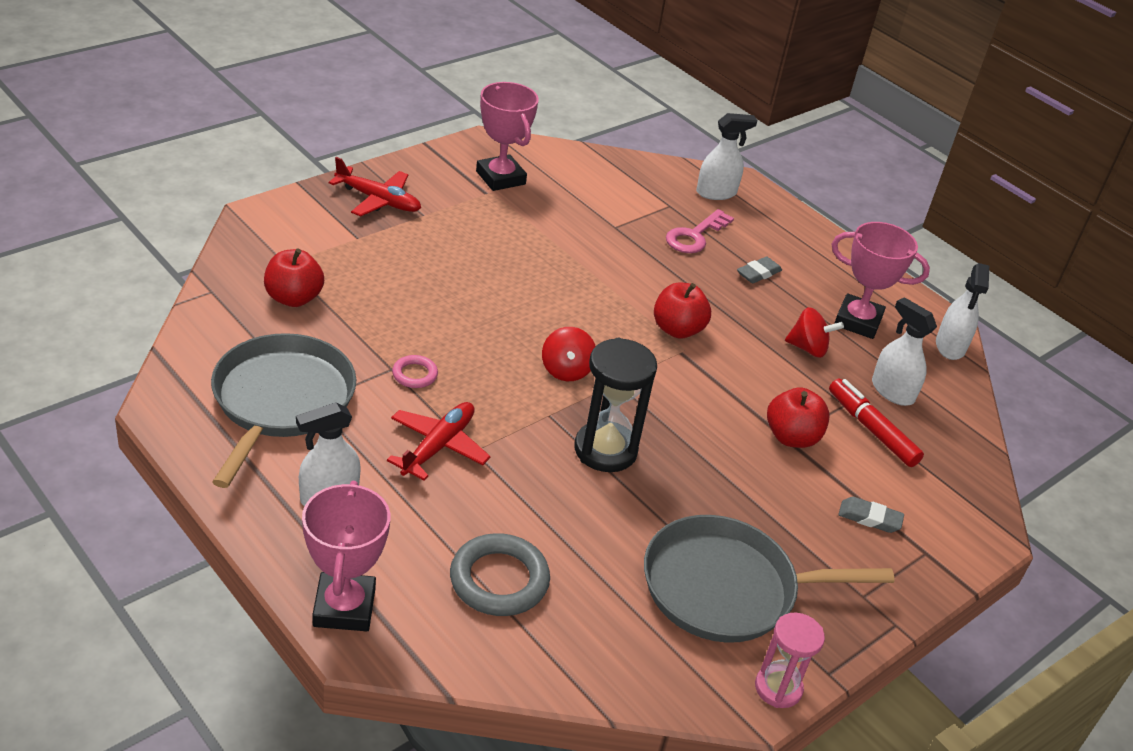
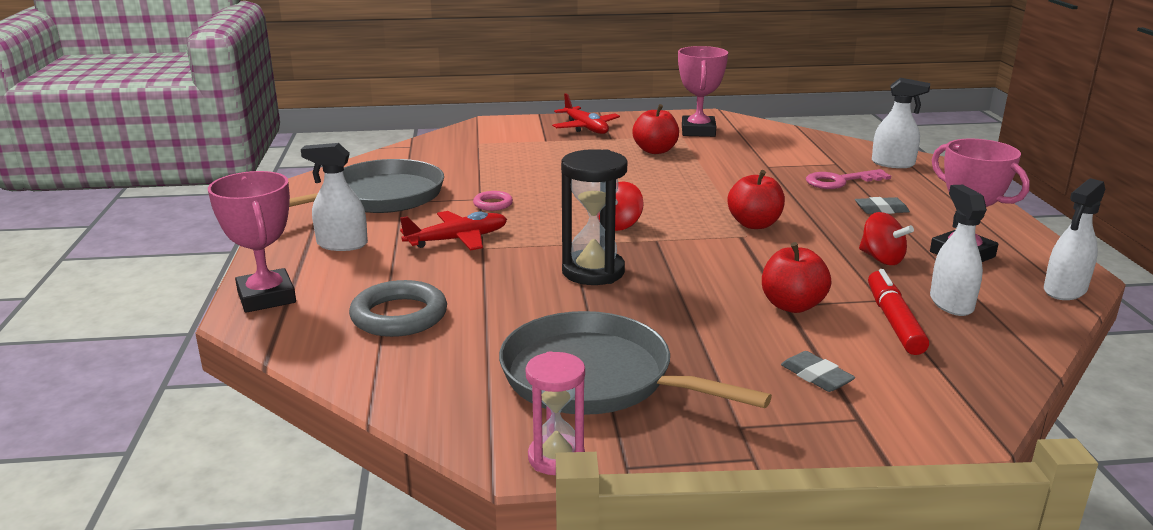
camera: 40 degrees right, 15 degrees down
red apple [264,249,324,307] -> red apple moved to [632,104,679,154]
pink trophy [302,481,390,631] -> pink trophy turned 60 degrees counterclockwise [208,171,296,313]

